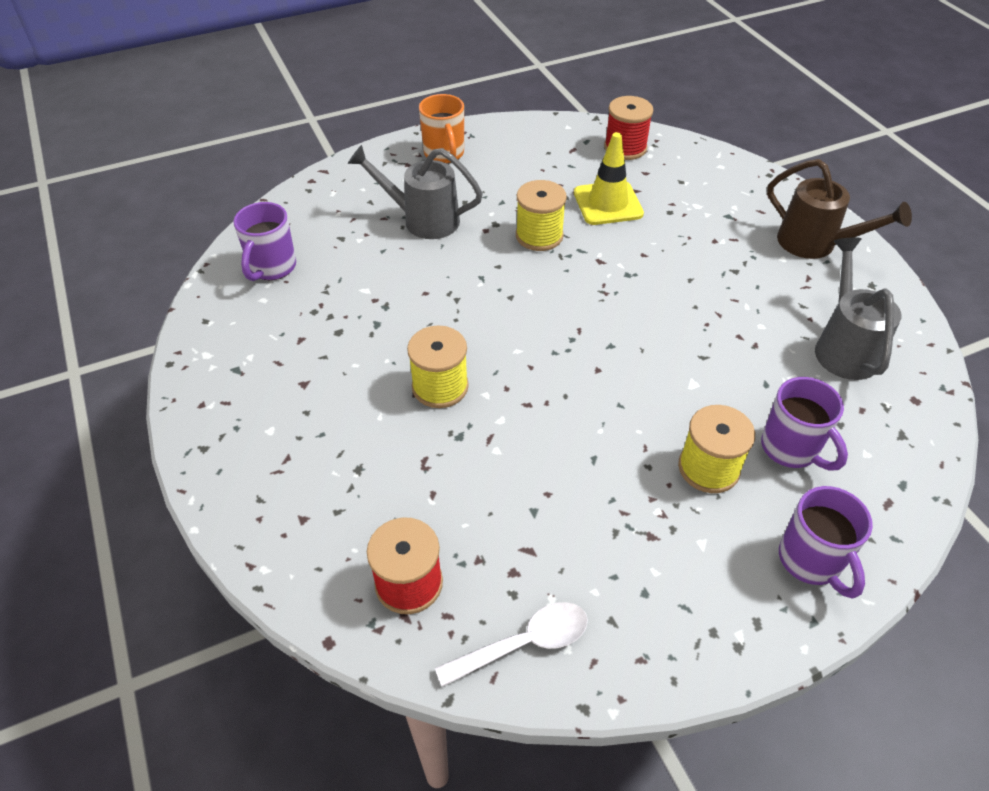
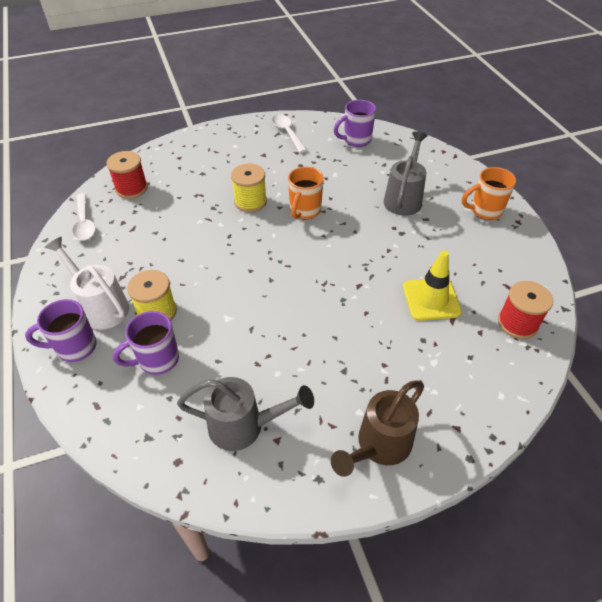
camera: 95 degrees right, 0 degrees up
purple mug [233,202,296,281] -> purple mug turned 45 degrees counterclockwise [334,100,376,147]
yellow spool [516,180,567,251] -> none
none -> white watering can [45,237,129,330]
none -> white spoon [272,114,307,153]
none -> orange mug [288,167,324,219]

